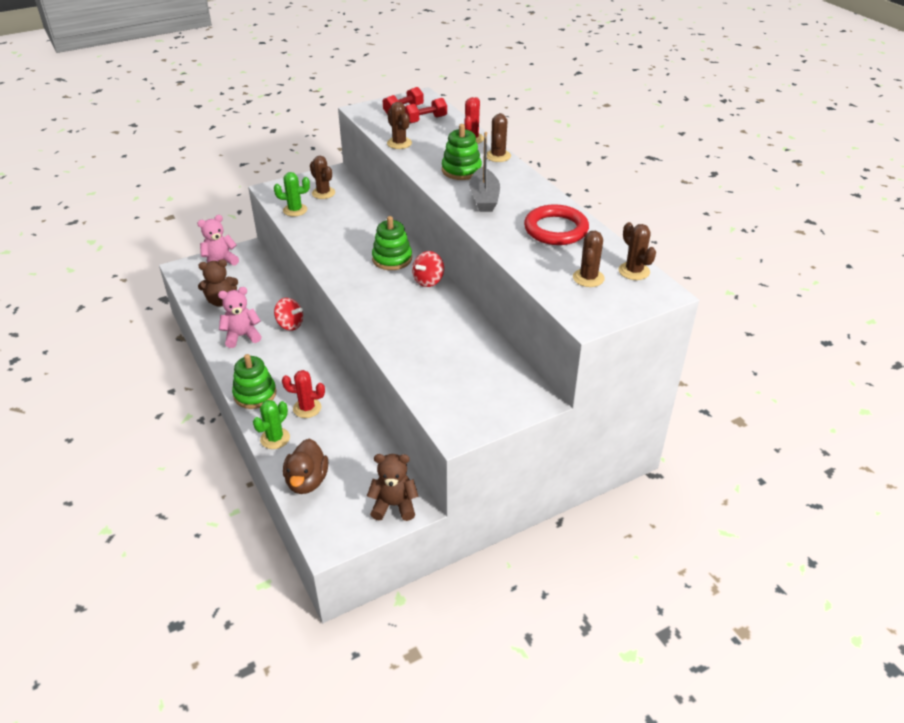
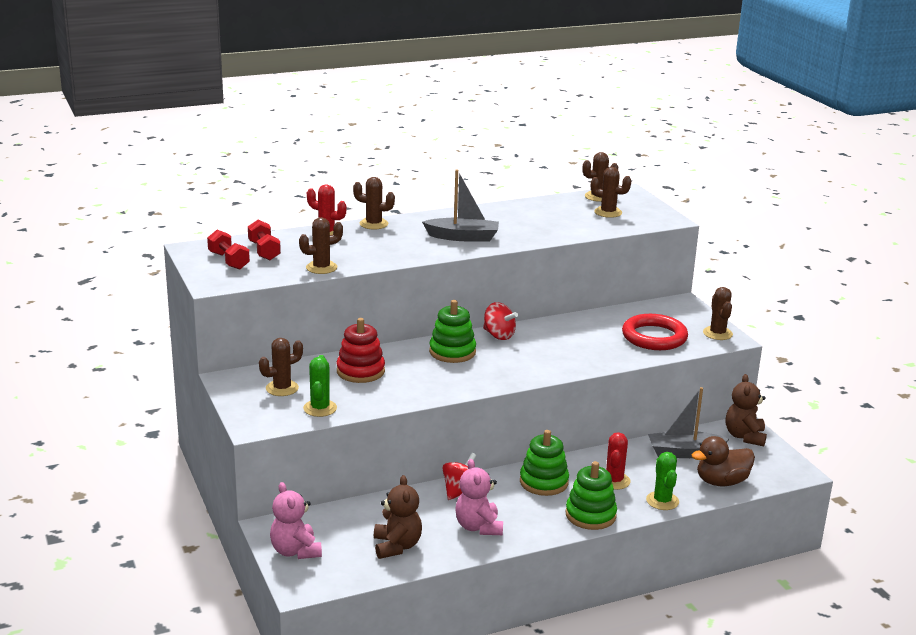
camera: 85 degrees left, 15 degrees down
green cactus [253,400,290,449] -> green cactus turned 45 degrees clockwise [646,452,679,510]
brown duck [283,439,328,494] -> brown duck turned 150 degrees clockwise [691,436,755,486]
green stacking toy [442,124,482,180] -> green stacking toy moved to [520,430,569,496]
red ring [524,204,589,245] -> red ring moved to [622,314,688,350]
none -> red stacking toy [337,318,385,383]
none -> grey boat [648,387,729,458]
none -> brown cactus [703,287,733,340]

